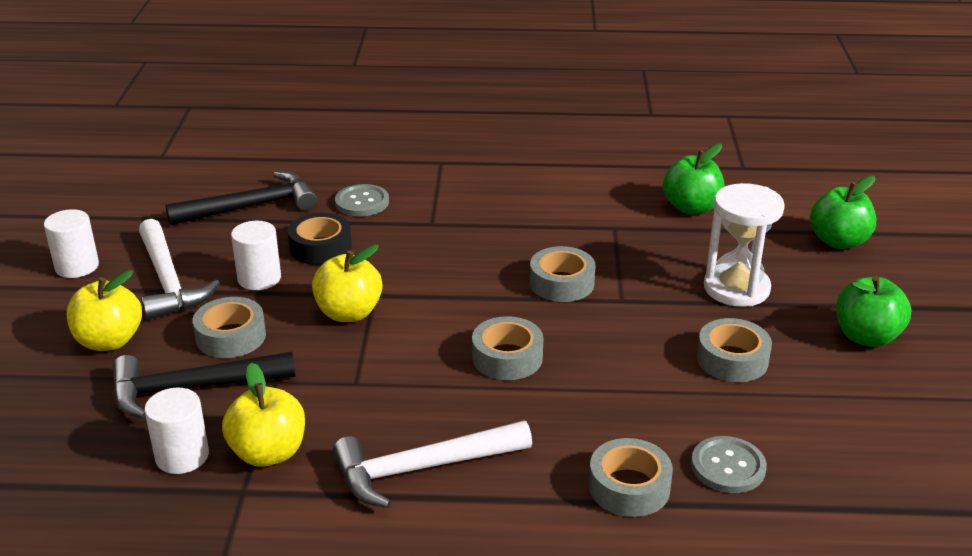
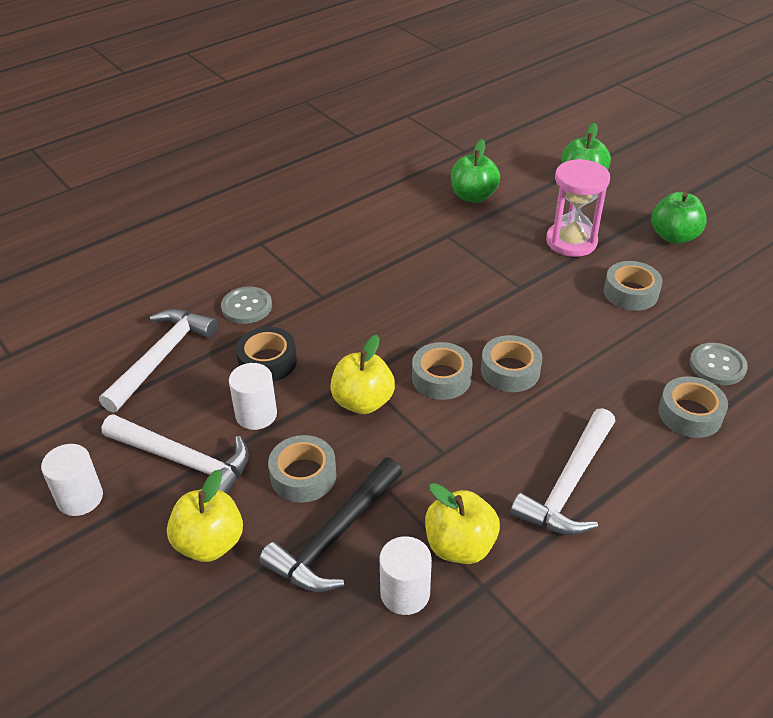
camera: 40 degrees left, 10 degrees up
black hammer [165,172,317,226] -> white hammer [99,309,218,413]
grey tape [530,246,596,302] -> grey tape moved to [412,342,473,400]
white hourglass [704,183,785,307] -> pink hourglass [546,159,610,257]

